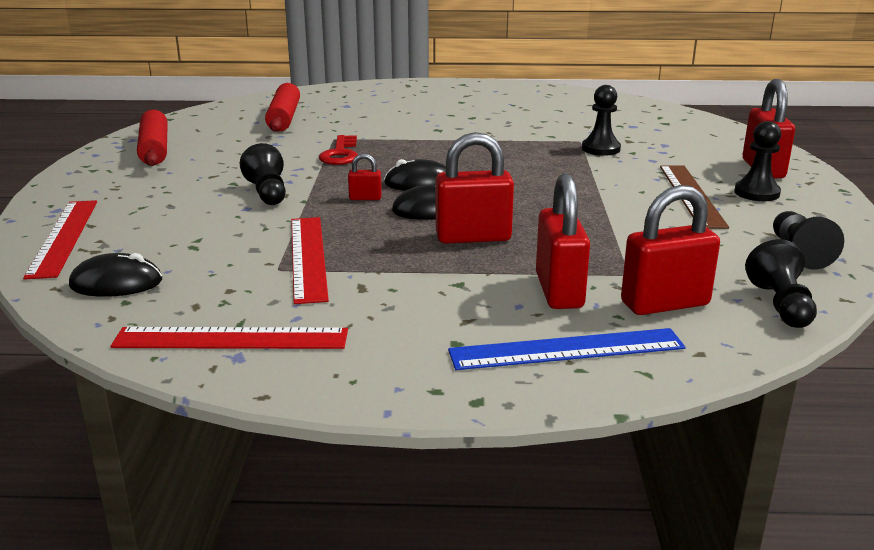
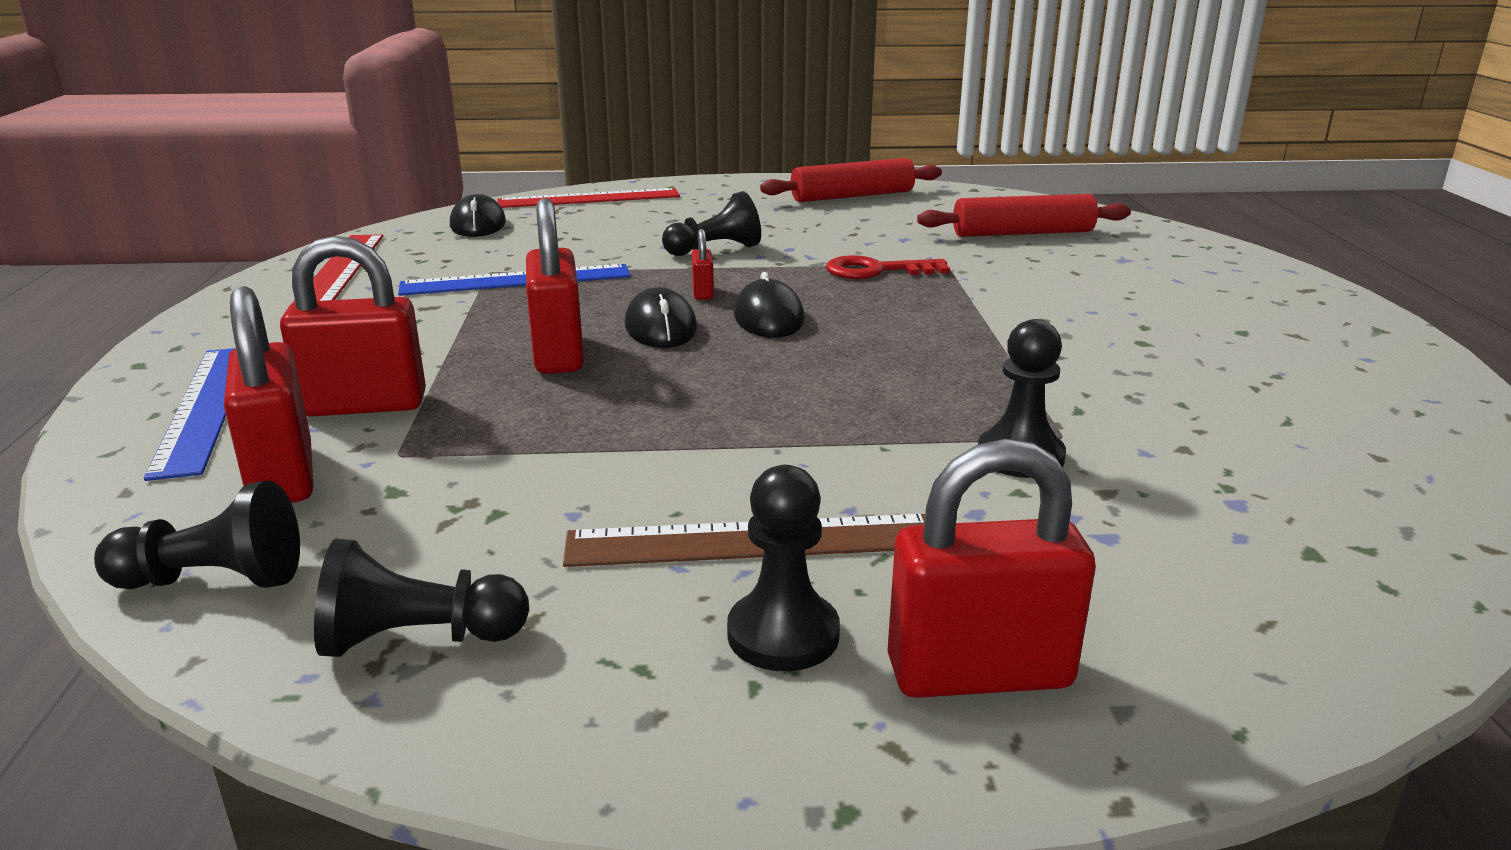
camera: 85 degrees right, 0 degrees up
red ruler [291,217,329,304] -> blue ruler [398,264,631,296]

